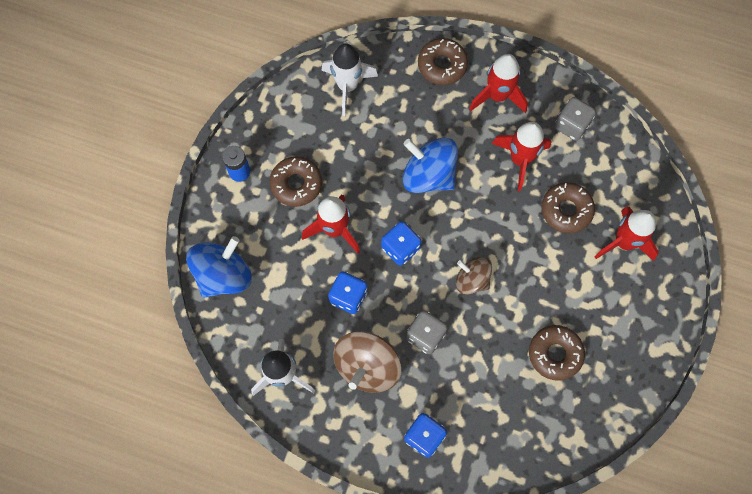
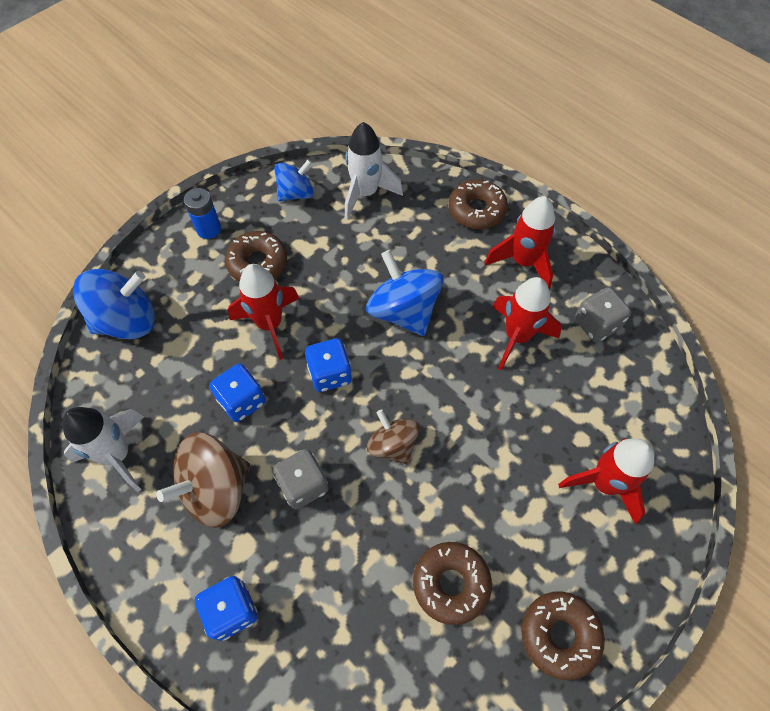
camera: 25 degrees right, 10 degrees down
brown donut [542,183,595,233] -> brown donut moved to [521,591,605,680]
none -> blue spinning top [274,159,314,201]

